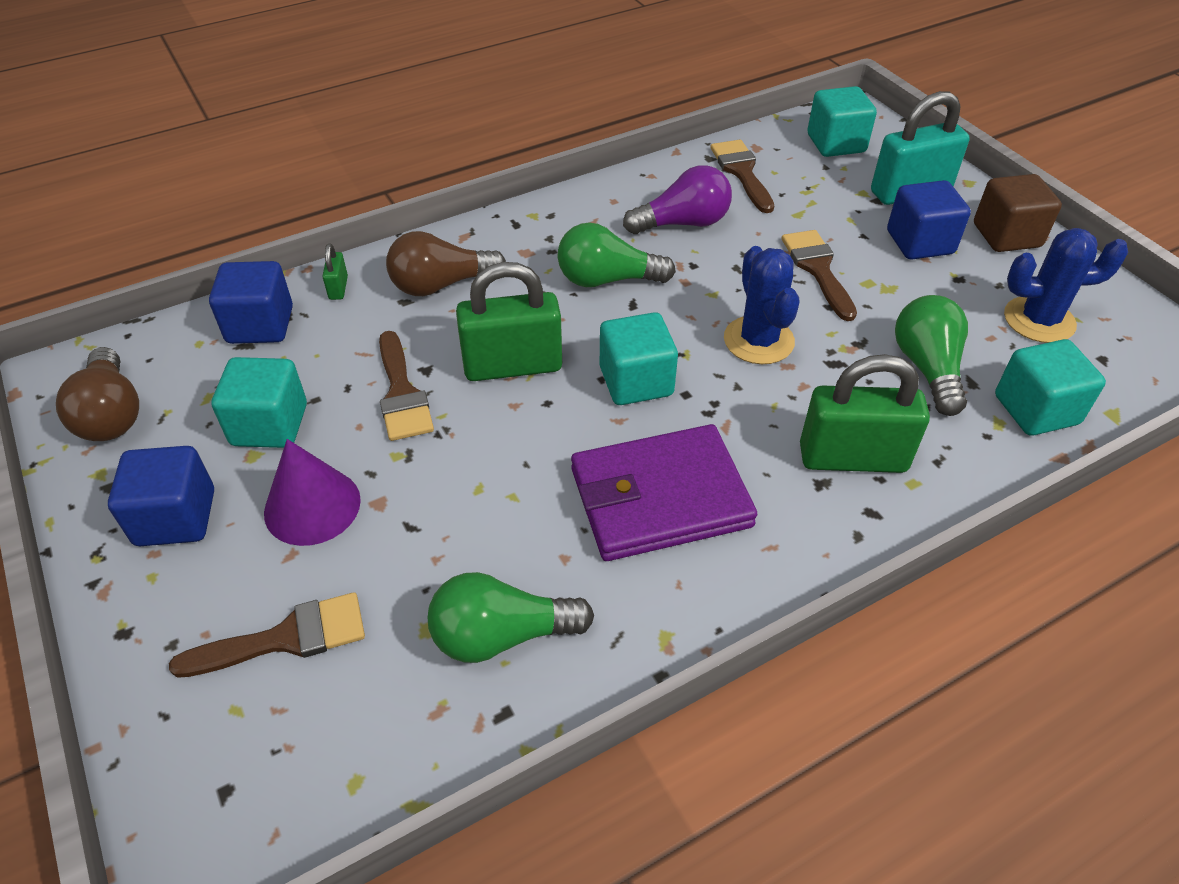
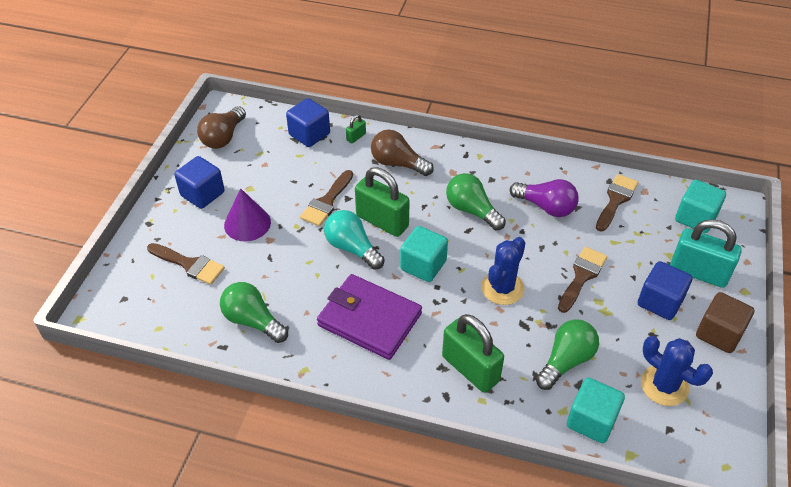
camera: 45 degrees right, 0 degrees up
turquoise cube [211,357,307,448] -> none
none -> turquoise light bulb [324,210,385,270]

